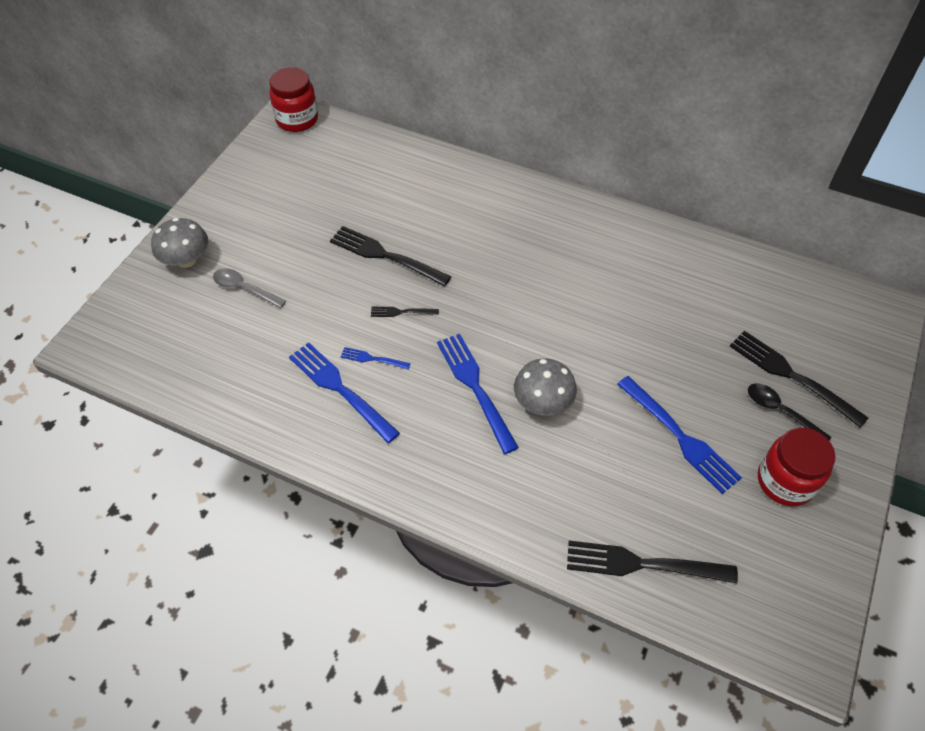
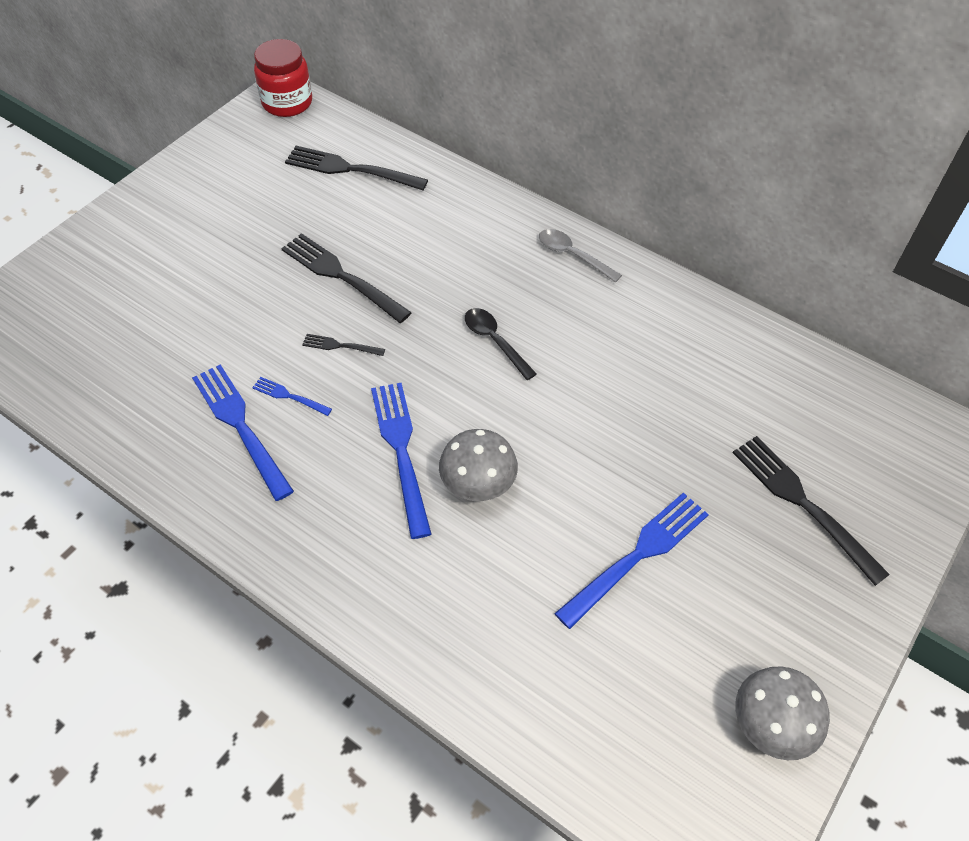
camera: 10 degrees right, 0 degrees up
grey mushroom [151,218,208,268] -> grey mushroom moved to [735,667,830,760]
grey spoon [213,268,286,308] -> grey spoon moved to [539,229,622,283]
black fork [567,540,738,583] -> black fork moved to [285,146,428,190]
blue fork [617,376,742,494] -> blue fork turned 105 degrees counterclockwise [554,492,709,629]
black spoon [748,383,831,440] -> black spoon moved to [465,308,537,380]
red jar [758,428,835,506] -> none

